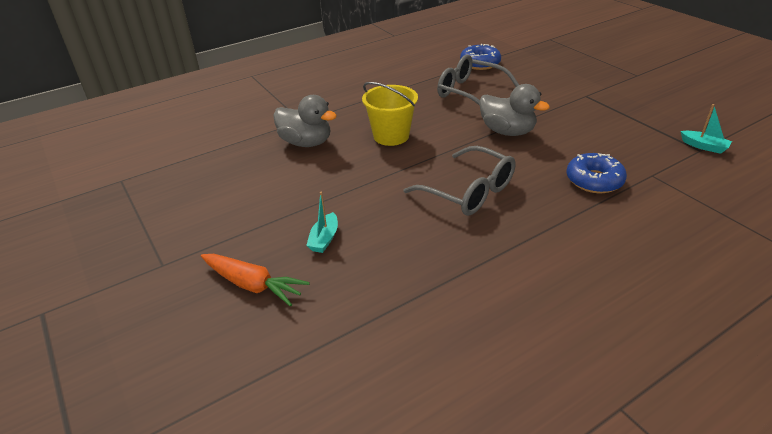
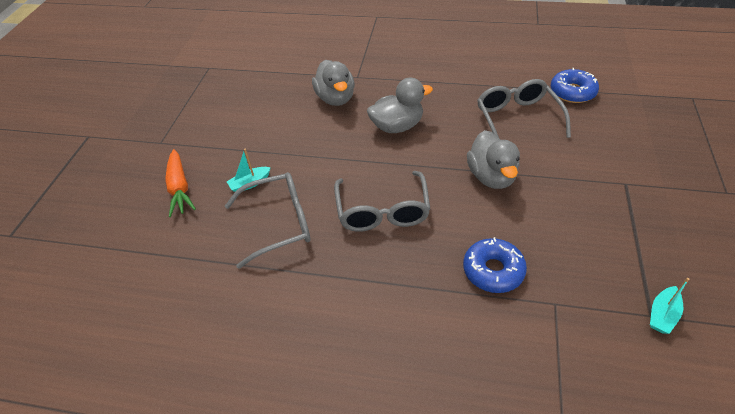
camera: 45 degrees right, 10 degrees up
yellow bucket [362,82,418,146] -> grey duck [367,78,433,133]
turquoise boat [681,104,732,154] -> turquoise boat turned 45 degrees clockwise [650,278,689,334]
none -> grey glasses [225,172,311,269]

